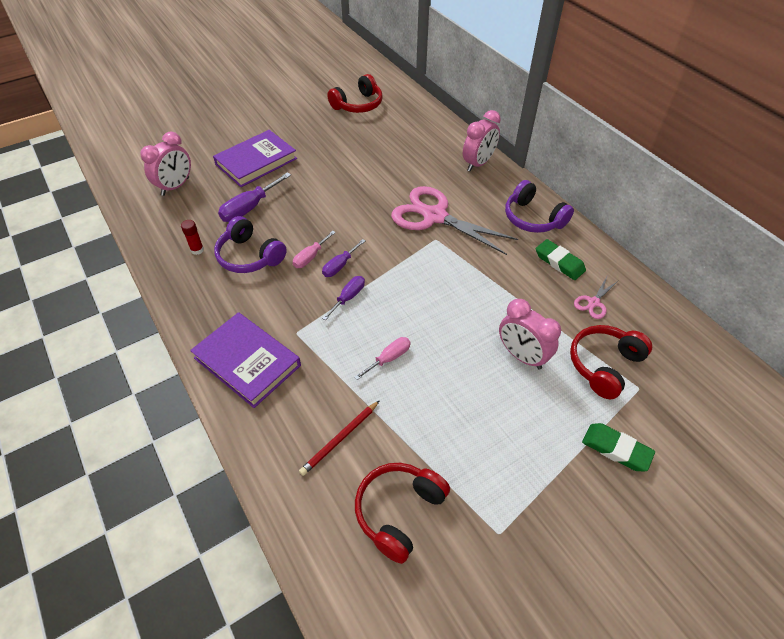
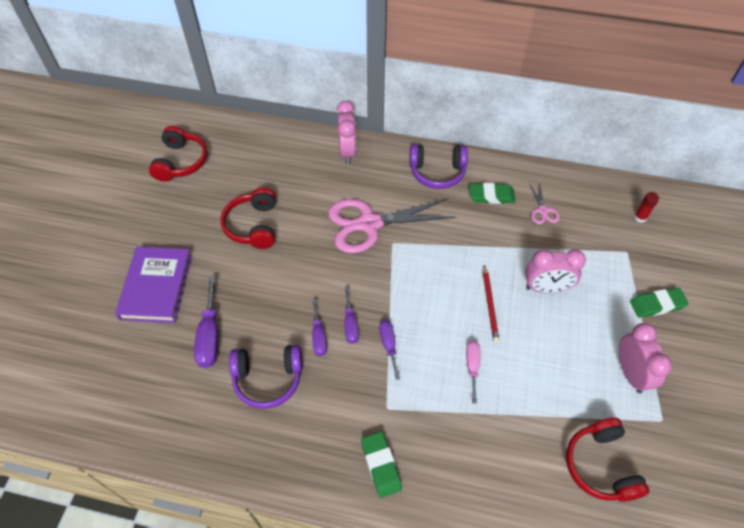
camera: 45 degrees left, 5 degrees up
pink clock [140,132,191,196] -> pink clock moved to [619,323,672,393]
red glue stick [181,220,204,255] -> red glue stick moved to [634,192,659,223]
purple book [190,312,301,408] -> green eraser [361,431,402,498]
pink screwdriver [293,231,336,268] -> purple screwdriver [312,299,327,356]
red pencil [299,400,380,476] -> red pencil moved to [483,265,499,343]
red headphones [570,325,652,399] -> red headphones moved to [220,188,276,249]

